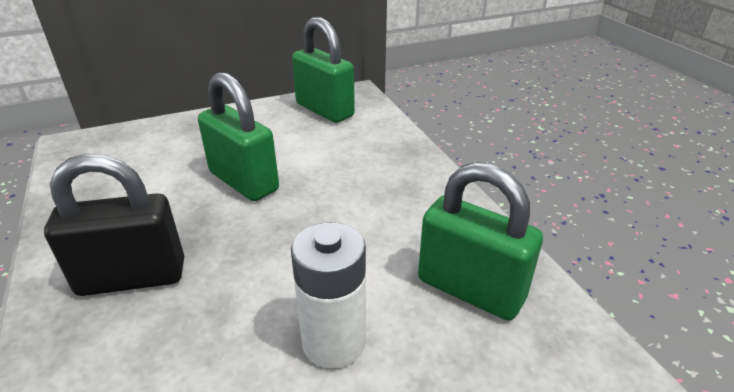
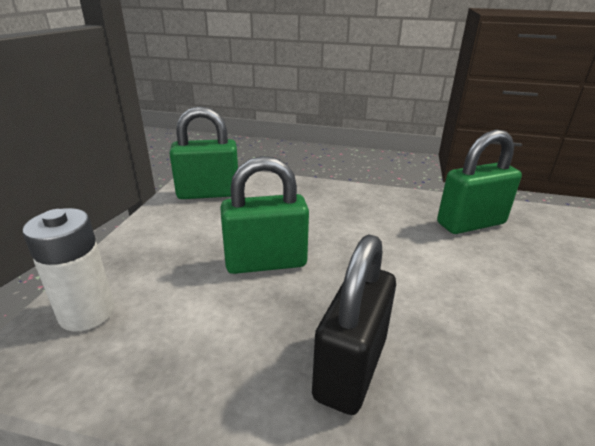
camera: 55 degrees left, 5 degrees down
white battery [291,222,366,369] -> white battery moved to [22,208,114,331]

